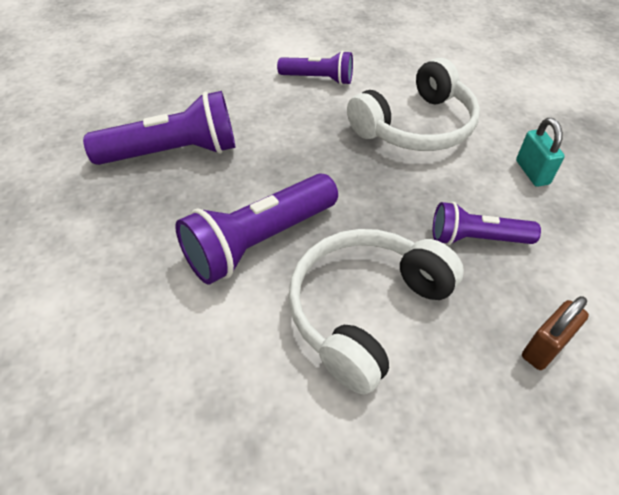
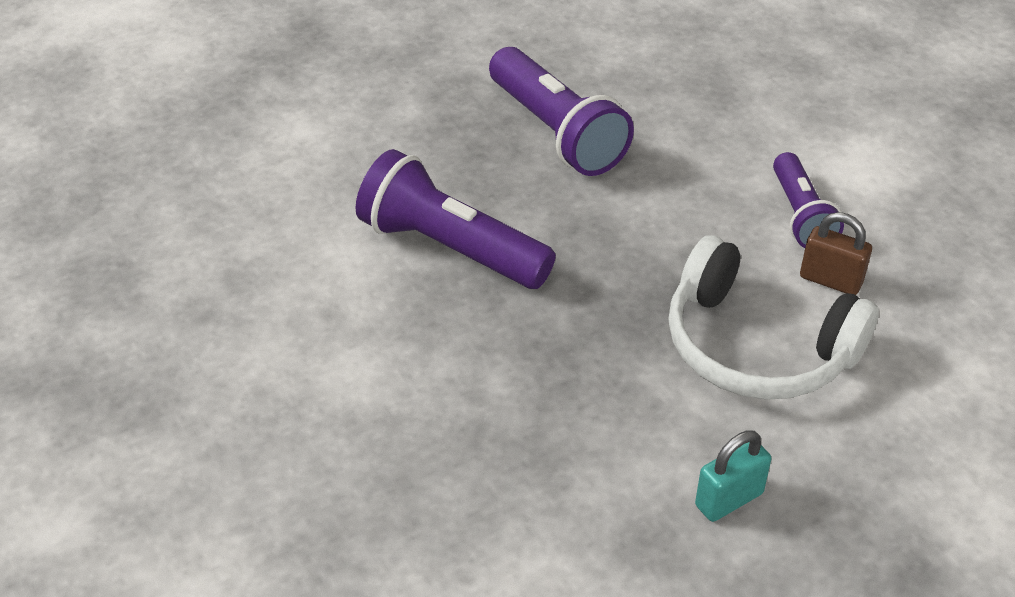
camera: 70 degrees right, 5 degrees down
white headphones [288,229,464,395] -> none
purple flashlight [433,202,541,245] -> none
brown padlock [522,296,589,370] -> brown padlock moved to [800,212,872,295]

